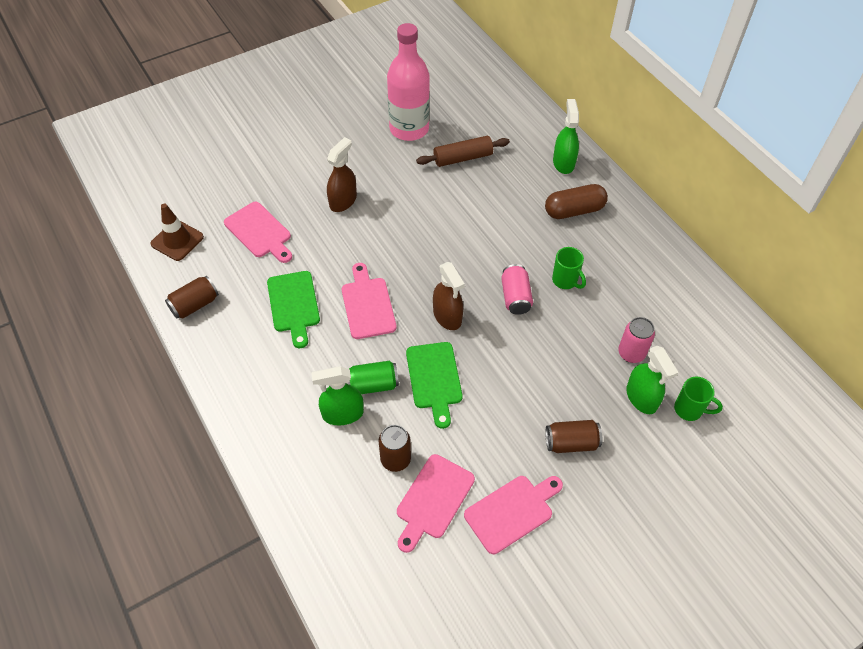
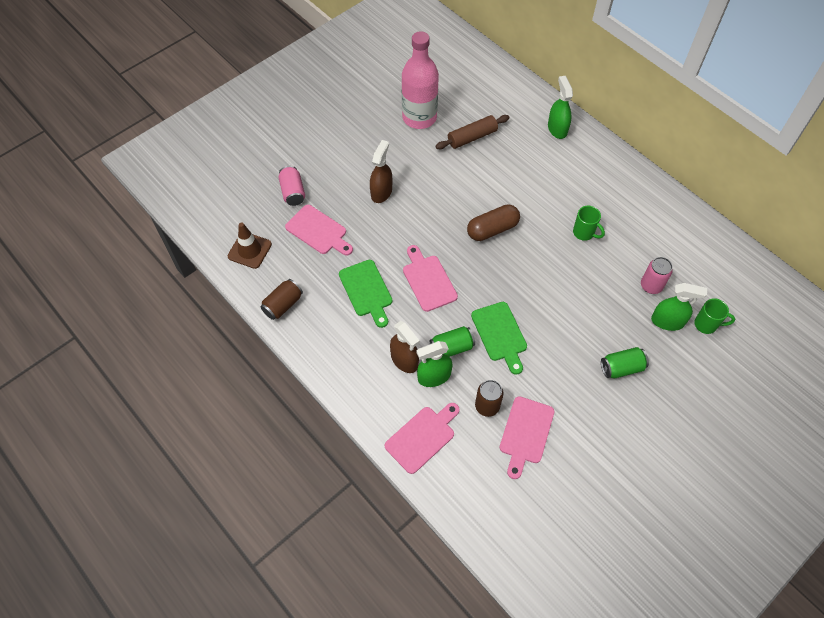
camera: 10 degrees left, 5 degrees up
brown spray bottle [433,262,465,330] -> brown spray bottle moved to [390,321,420,373]
pink cutting board [464,476,563,554] -> pink cutting board moved to [385,403,460,474]
pink can [501,264,533,315] -> pink can moved to [278,166,305,206]
brown capsule [545,184,608,219] -> brown capsule moved to [467,204,520,241]
brown can [545,420,602,453] -> green can [601,347,649,379]
green spray bottle [626,346,679,414] -> green spray bottle turned 45 degrees counterclockwise [651,283,707,331]

